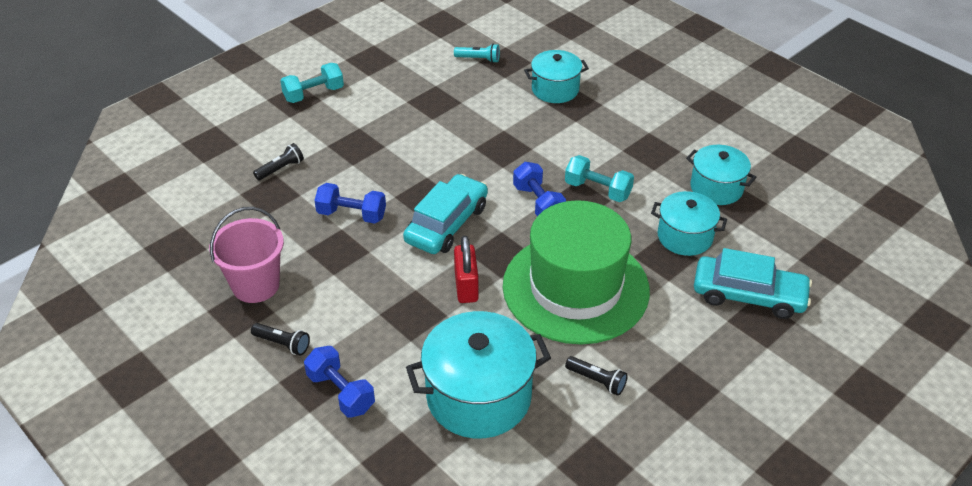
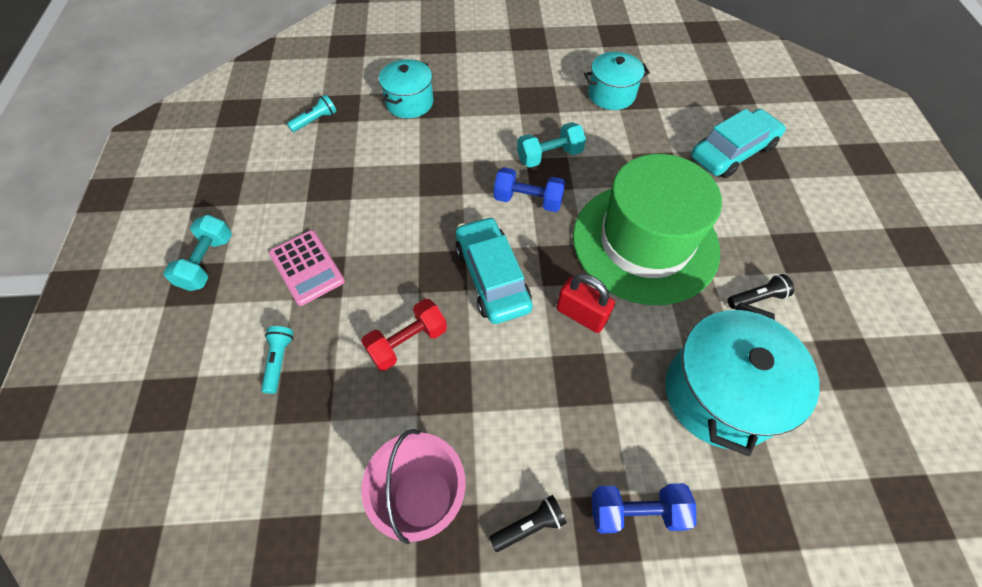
camera: 50 degrees left, 15 degrees up
black flashlight [253,143,304,180] -> turquoise flashlight [261,326,293,394]
blue dumbbell [314,183,386,224] -> red dumbbell [361,299,447,371]
turquoise pot [651,191,727,256] -> none
none -> pink calculator [269,230,345,306]

